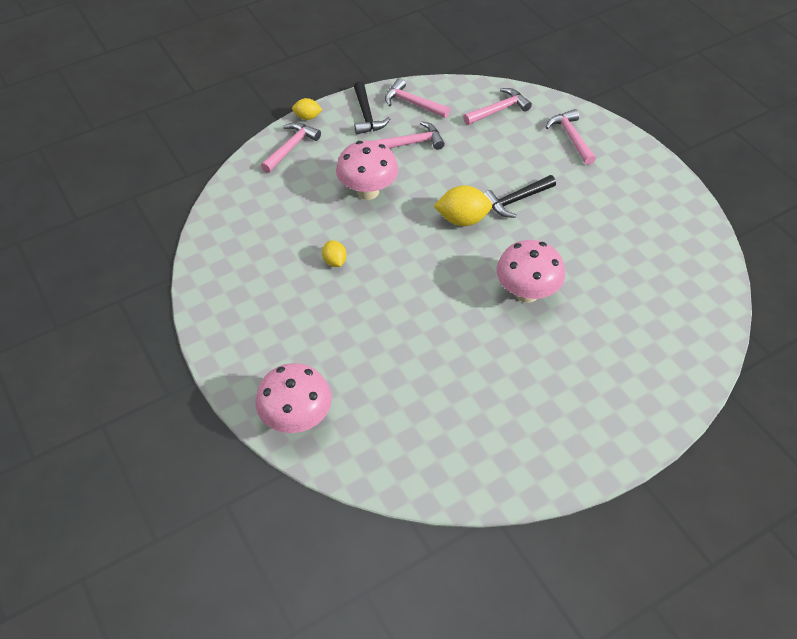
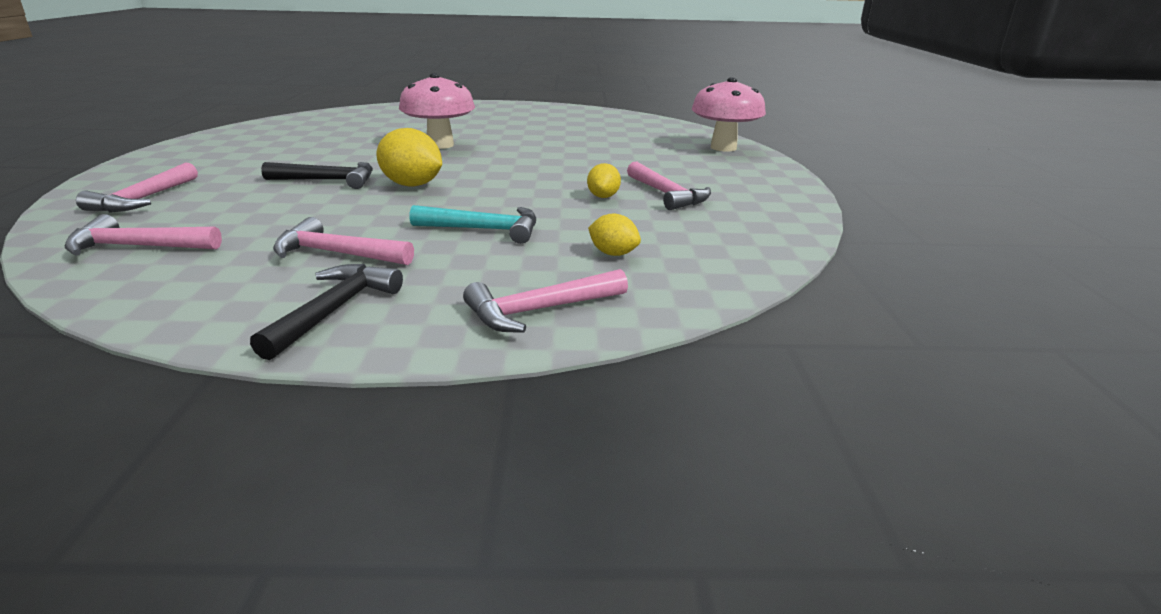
camera: 150 degrees left, 25 degrees down
yellow lemon [292,98,322,120] -> yellow lemon moved to [588,214,641,256]
pink mushroom [336,140,399,200] -> turquoise hammer [410,205,536,244]
pink hammer [385,78,450,118] -> pink hammer moved to [627,161,711,210]

